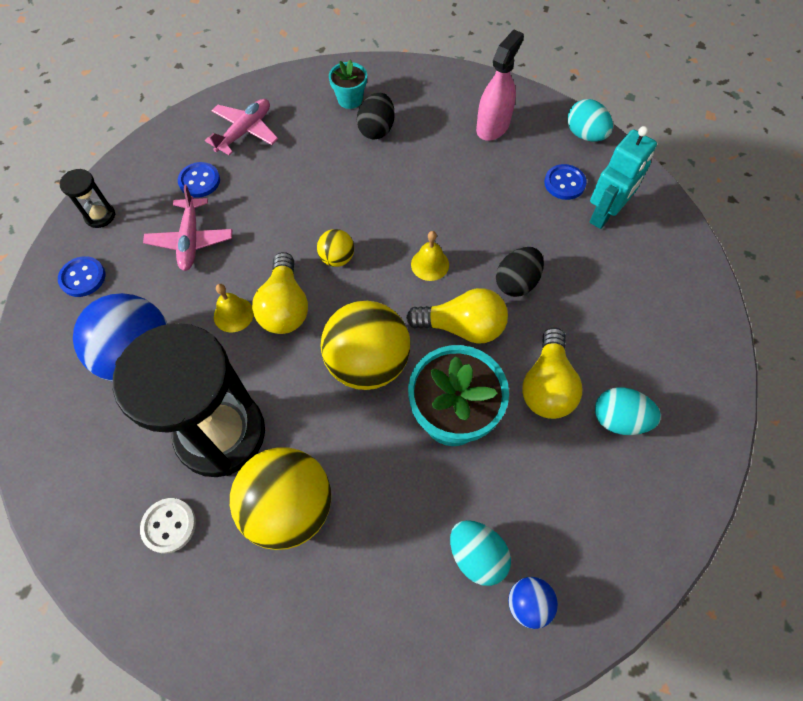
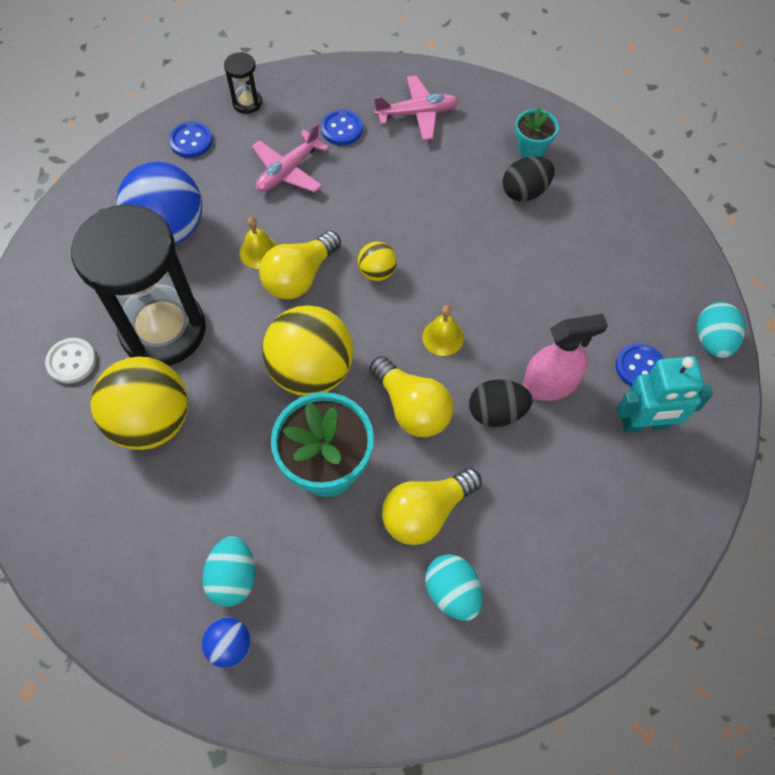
camera: 45 degrees right, 0 degrees up
pink spray bottle [476,30,524,141] -> pink spray bottle moved to [522,314,608,401]

